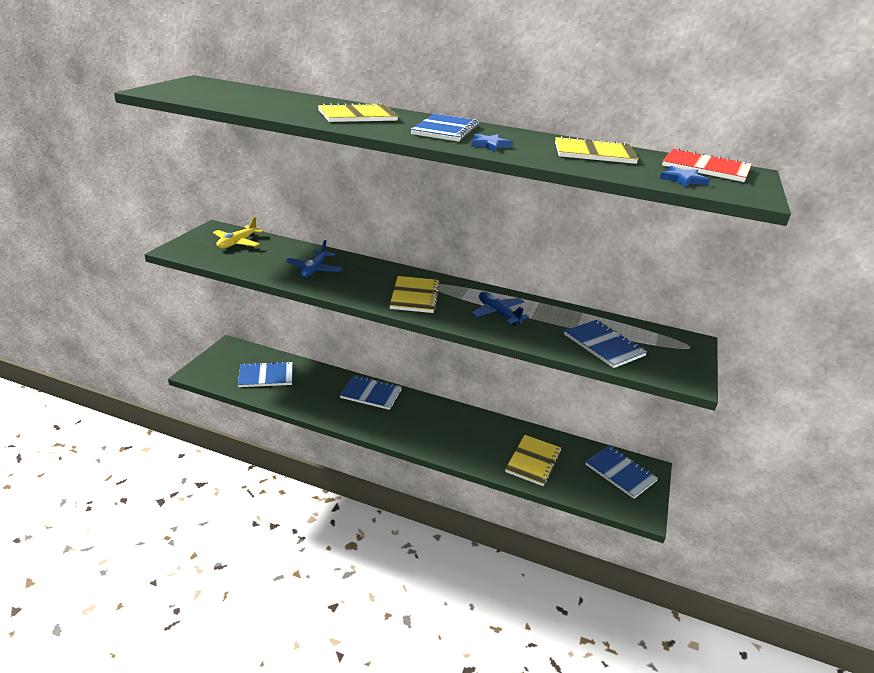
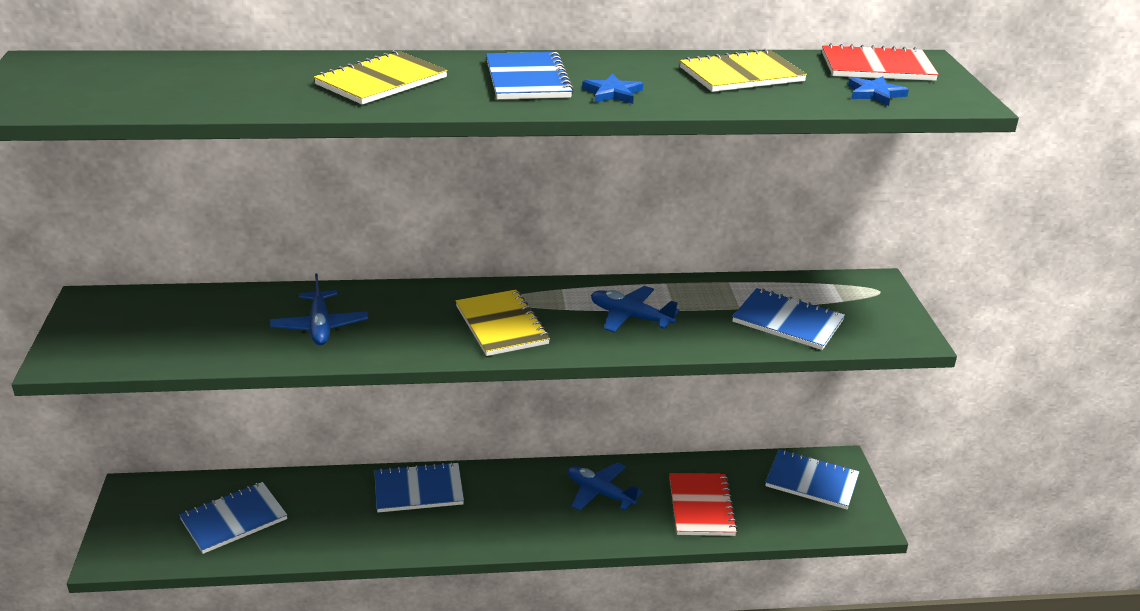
camera: 25 degrees left, 0 degrees up
yellow plane [213,217,263,249] -> none
yellow notebook [505,435,561,486] -> red notebook [669,473,738,536]
none -> blue plane [567,462,643,511]

